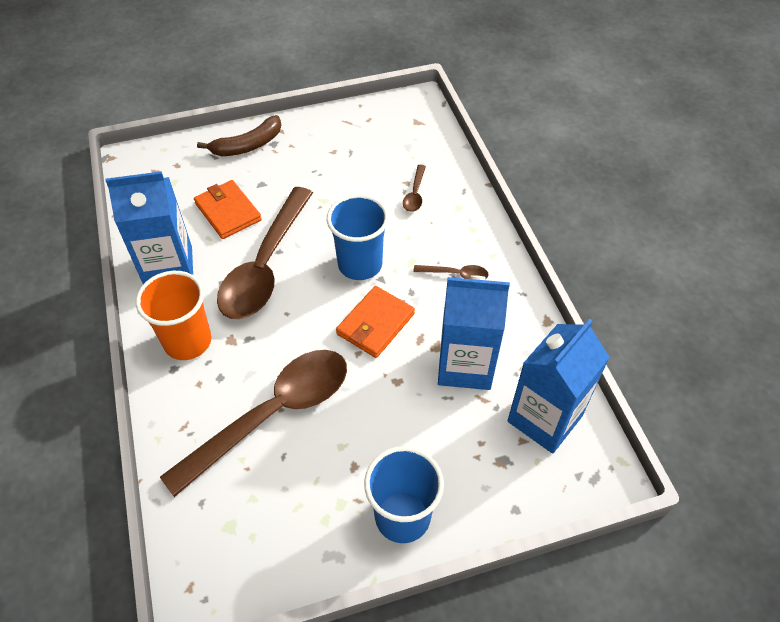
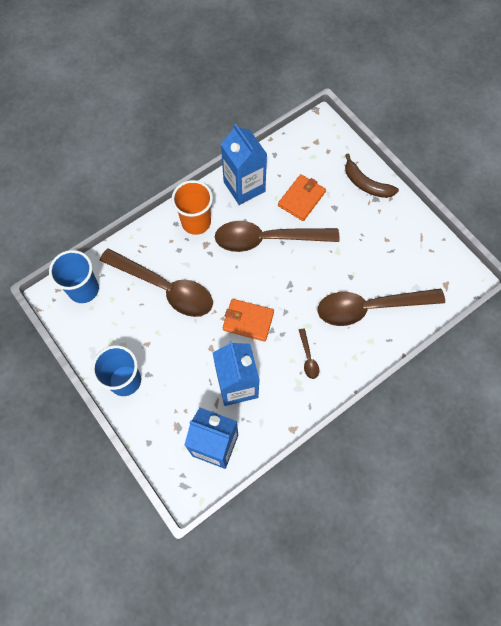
camera: 70 degrees right, 15 degrees up
blue cup [327,195,389,280] -> blue cup moved to [49,250,99,303]
brown spoon [403,165,426,212] -> brown spoon [318,289,445,326], size x2.48

